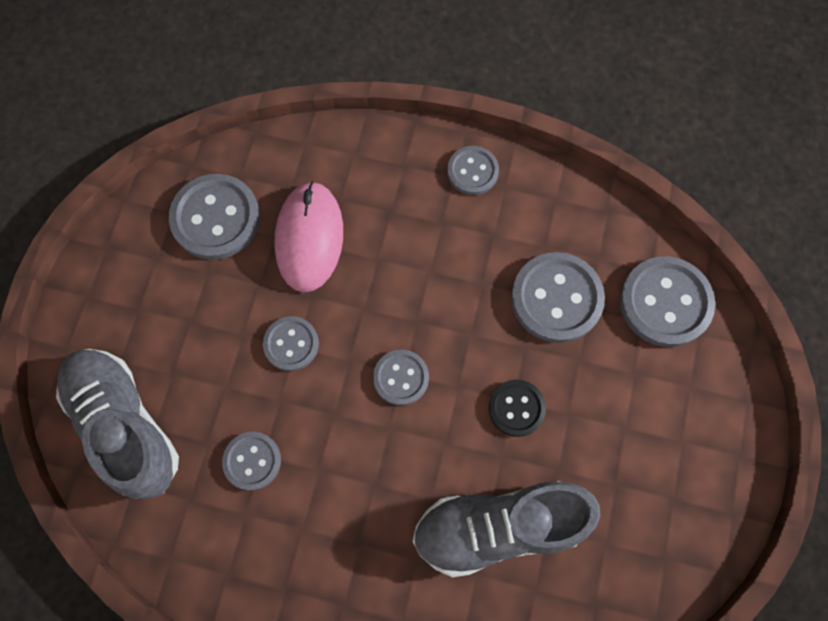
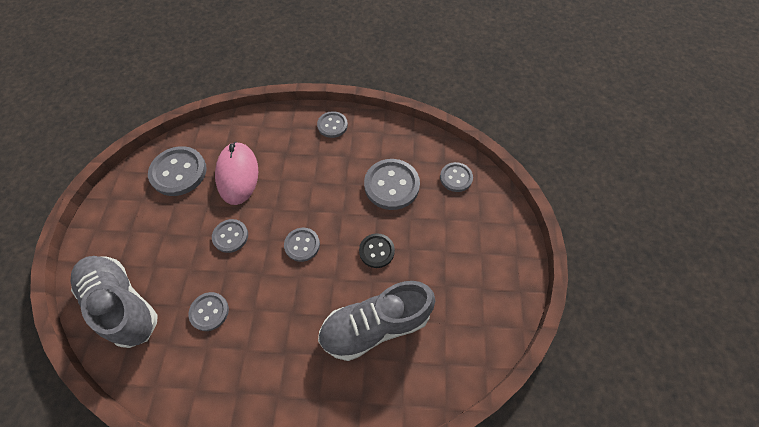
camera: 10 degrees left, 10 degrees down
grey button [620,256,715,347] -> grey button [440,162,473,192], size x0.59

